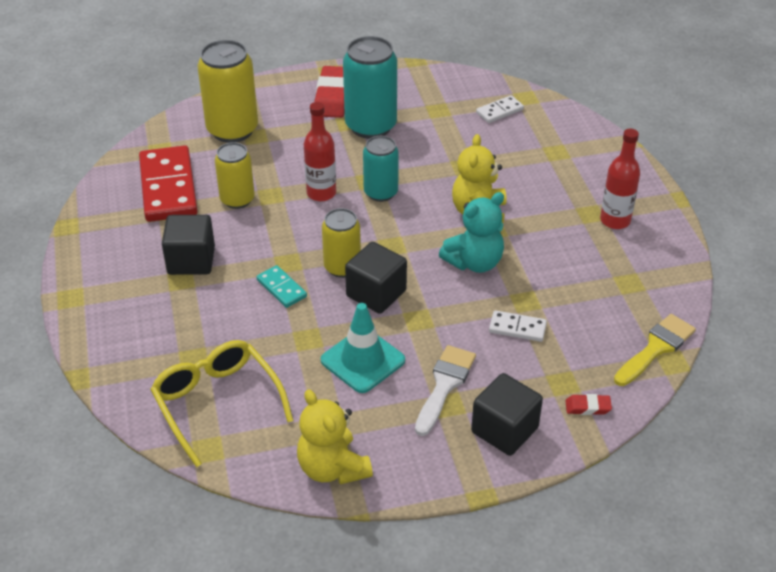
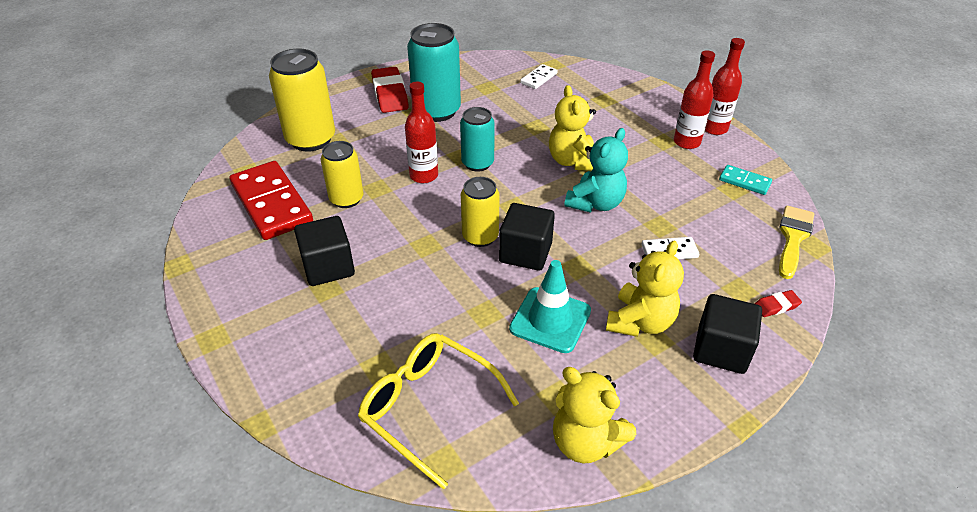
camera: 20 degrees left, 0 degrees up
turquoise domino [257,265,307,308] -> turquoise domino moved to [719,165,772,195]
white brush [415,345,476,436] -> yellow teddy bear [606,241,684,337]
none -> red bottle [705,38,745,135]

